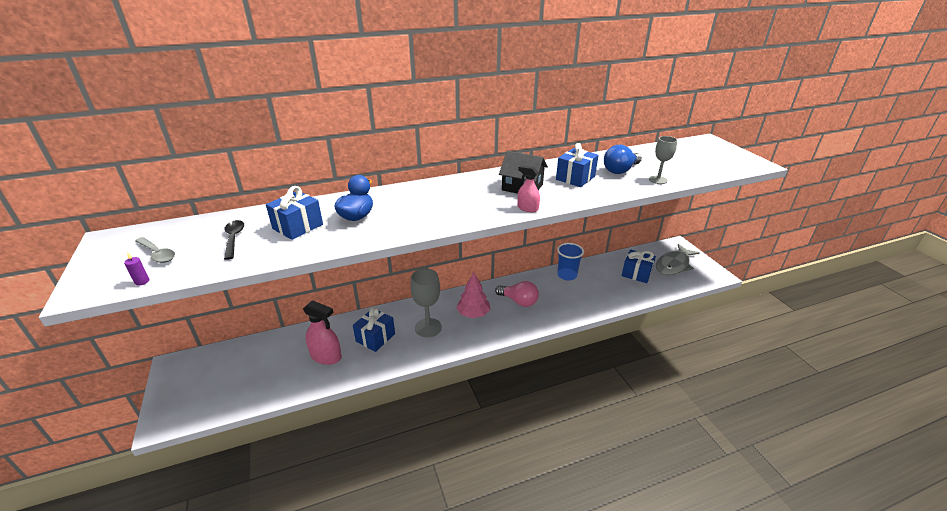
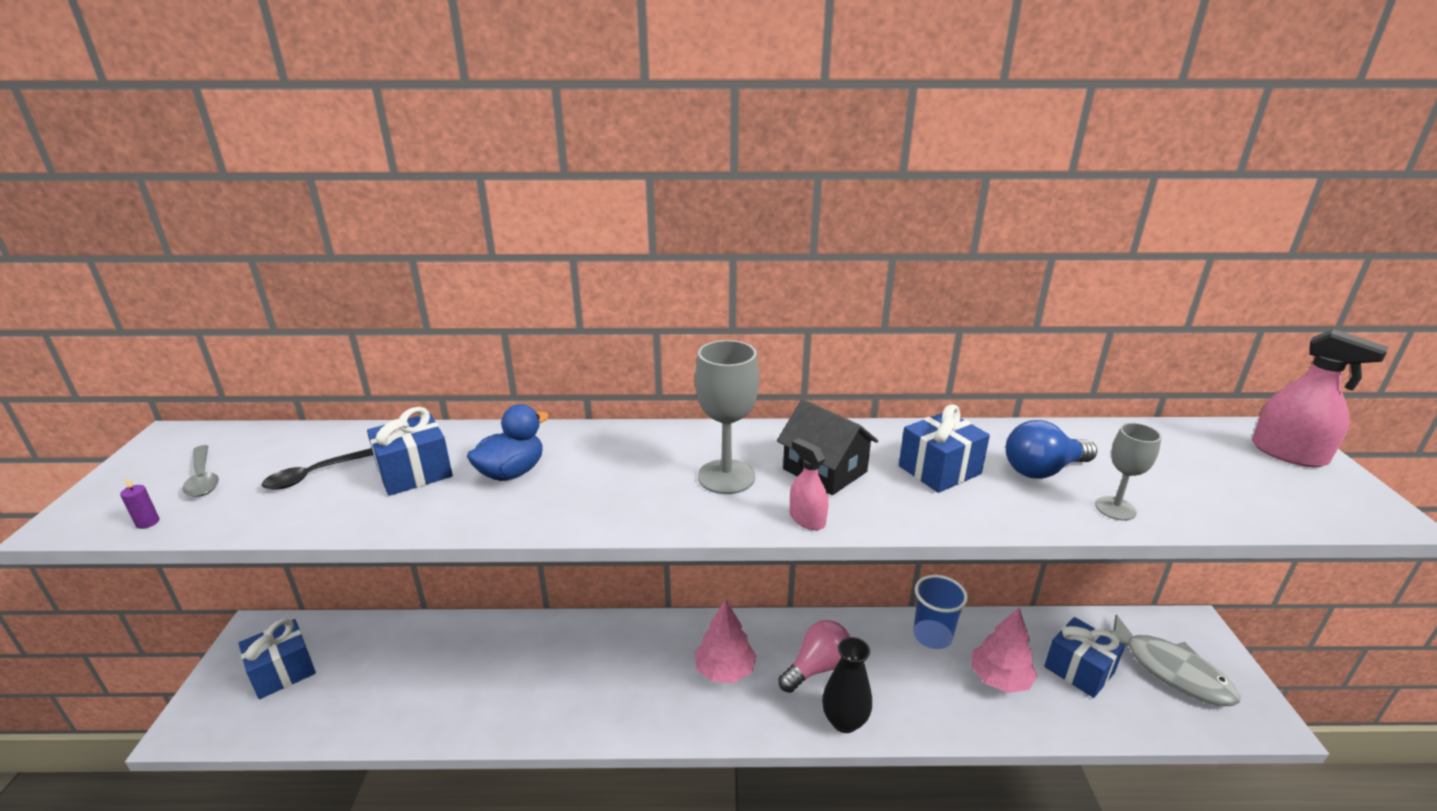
camera: 20 degrees right, 5 degrees down
black spoon [224,220,244,260] -> black spoon turned 135 degrees counterclockwise [262,448,373,490]
pink spray bottle [303,300,342,365] -> pink spray bottle moved to [1252,329,1388,467]
blue gift [353,307,395,352] -> blue gift moved to [238,619,316,699]
grey goblet [410,269,442,338] -> grey goblet moved to [695,340,759,494]
pink light bulb [495,281,539,307] -> pink light bulb turned 90 degrees counterclockwise [779,620,850,693]
grey fish [656,244,700,275] -> grey fish turned 105 degrees counterclockwise [1110,614,1240,706]
none -> black vase [822,637,872,733]
none -> pink tree [971,607,1037,693]

